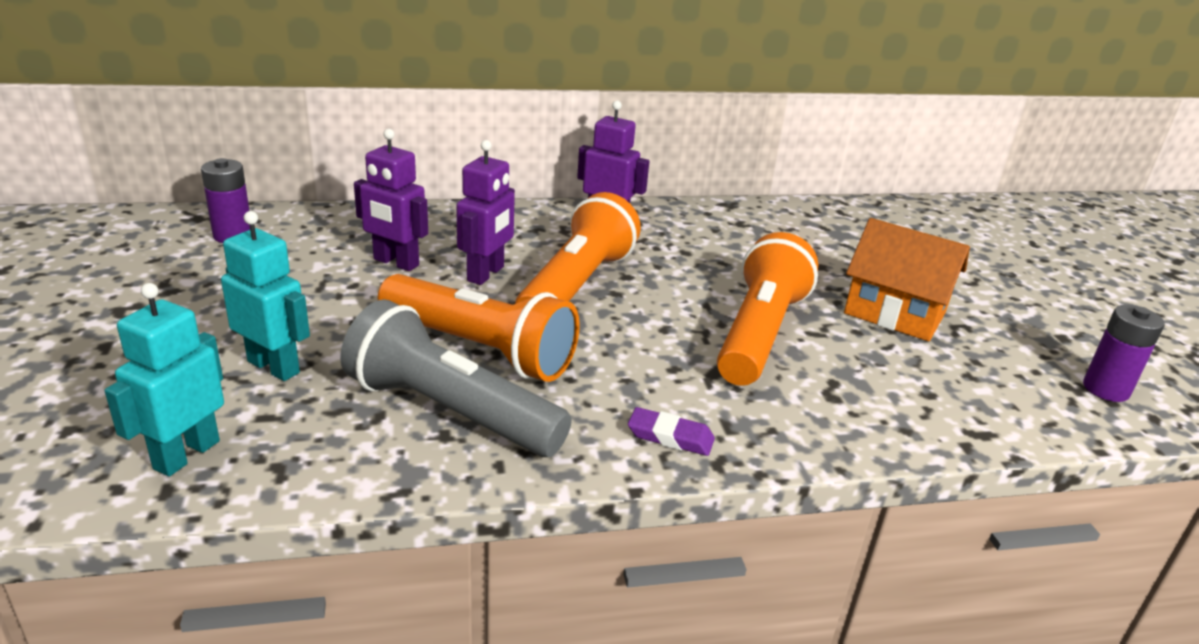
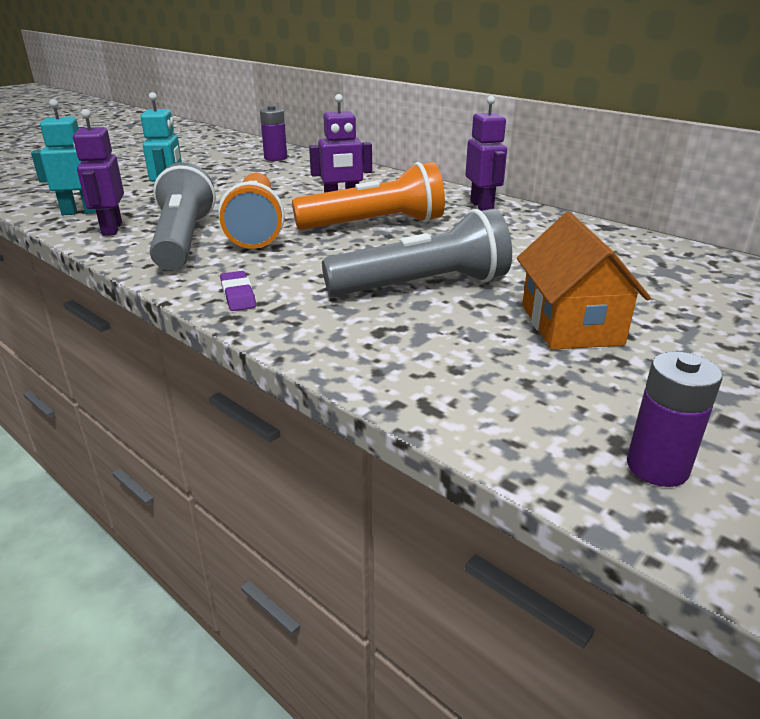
camera: 55 degrees right, 0 degrees up
purple robot [354,129,428,271] -> purple robot moved to [73,109,124,236]
orange flashlight [717,232,818,386] -> grey flashlight [322,209,512,296]

